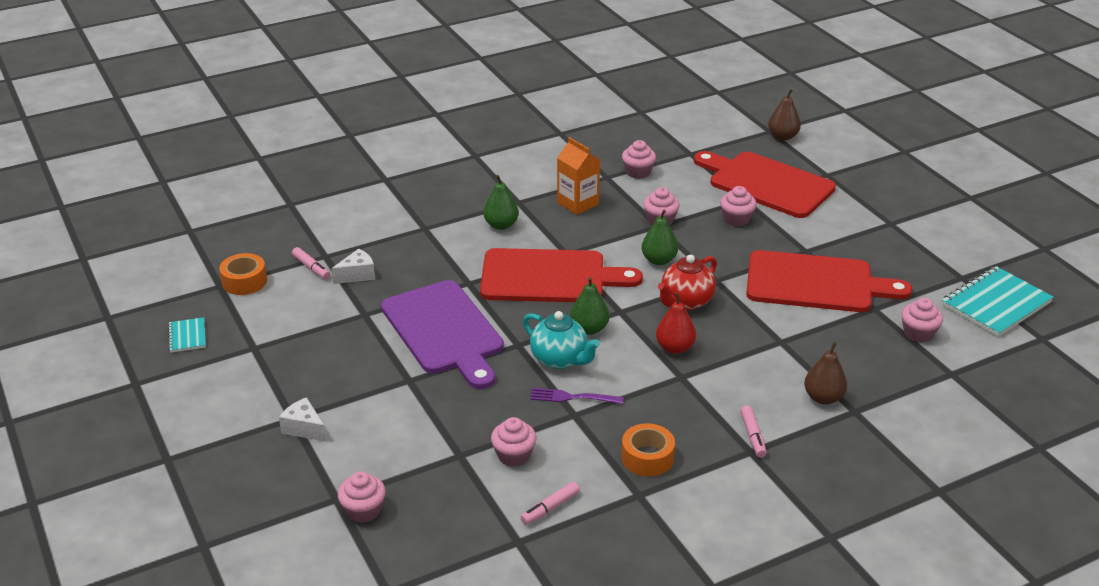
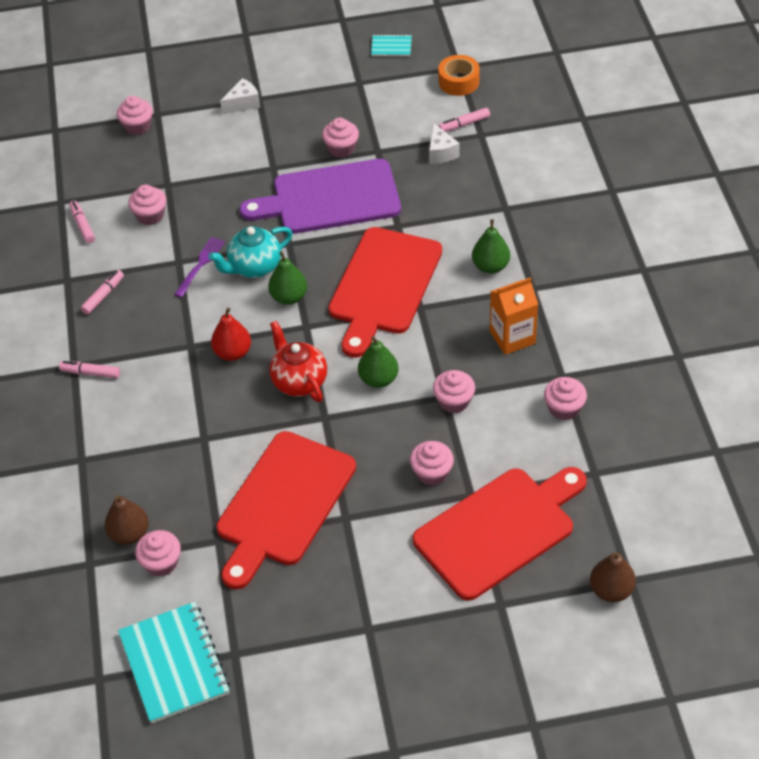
camera: 110 degrees right, 15 degrees up
orange tape [621,423,675,477] -> pink marker [81,270,124,315]
brown pear [804,342,847,405] -> brown pear moved to [104,495,149,545]
none -> pink cupcake [322,118,359,158]

